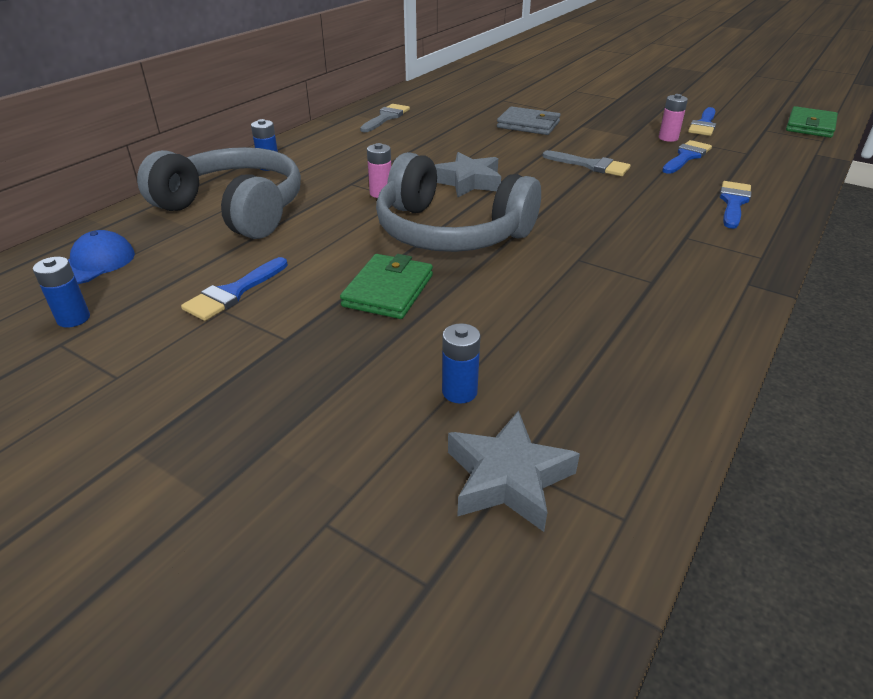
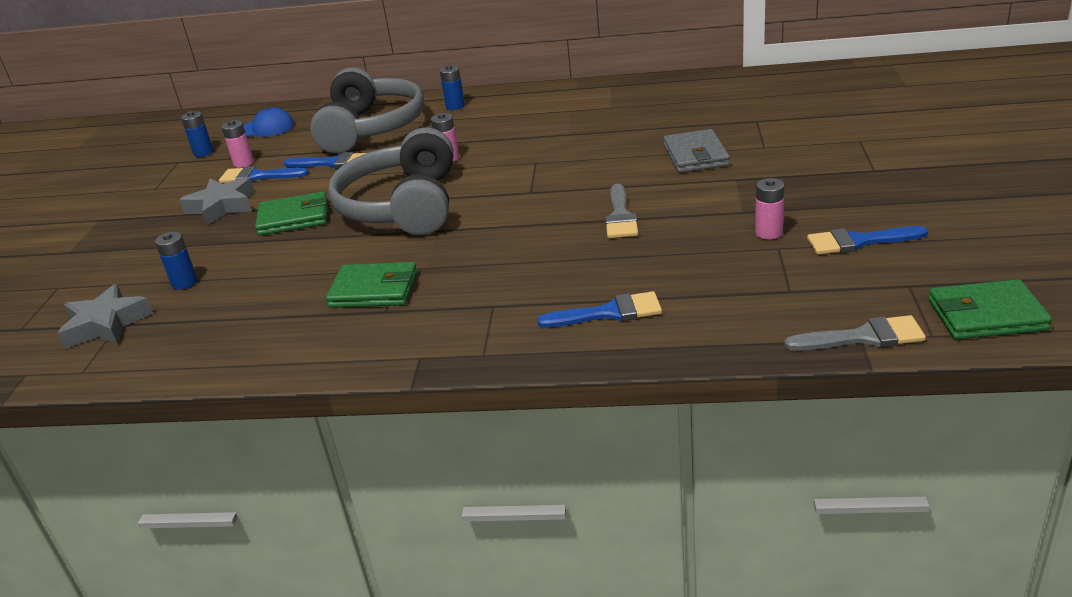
camera: 65 degrees right, 5 degrees down
grey brush [360,104,410,132] -> grey brush moved to [784,315,926,351]
grey star [435,152,501,197] -> grey star moved to [179,177,255,226]
blue brush [662,140,712,174] -> blue brush moved to [284,152,366,169]
none -> pink battery [221,120,254,168]
none -> green wallet [326,262,417,308]

